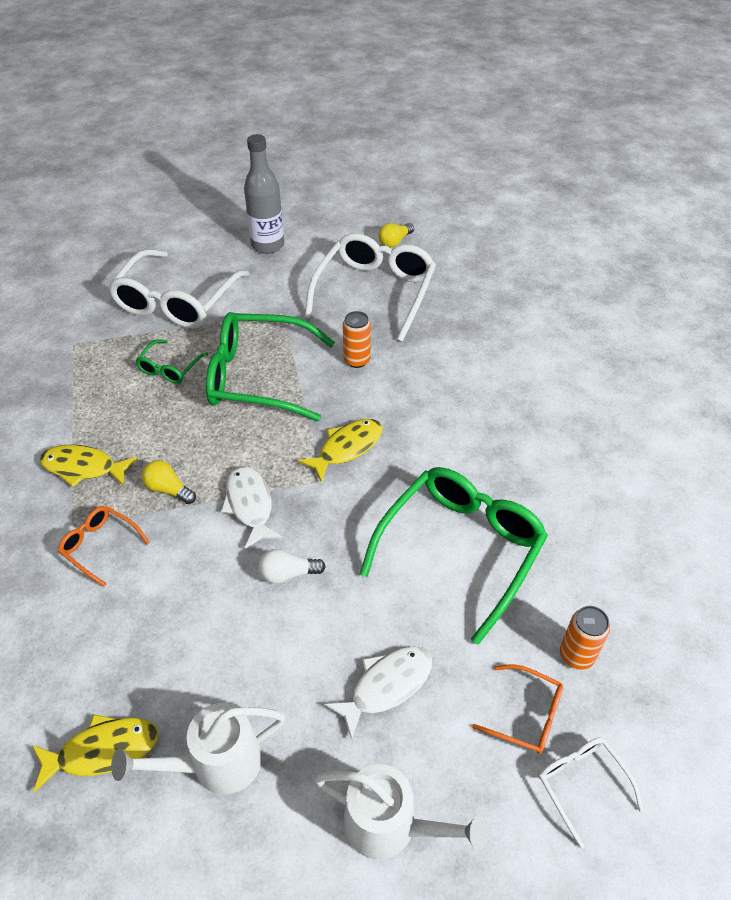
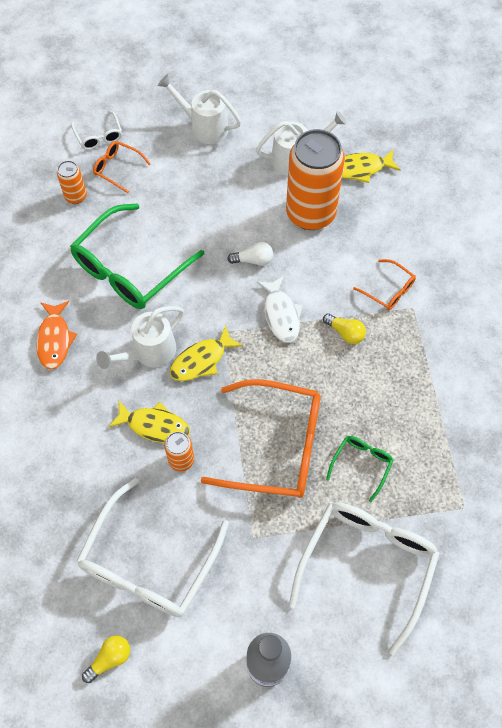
camera: 175 degrees left, 15 degrees up
yellow fish [39,444,137,487] -> yellow fish moved to [108,401,190,443]
green glasses [206,312,335,421] -> orange glasses [201,379,321,498]
white fish [324,646,432,740] -> none
none -> orange fish [36,301,77,370]
none -> white watering can [96,306,184,369]
none -> orange can [286,129,345,230]

